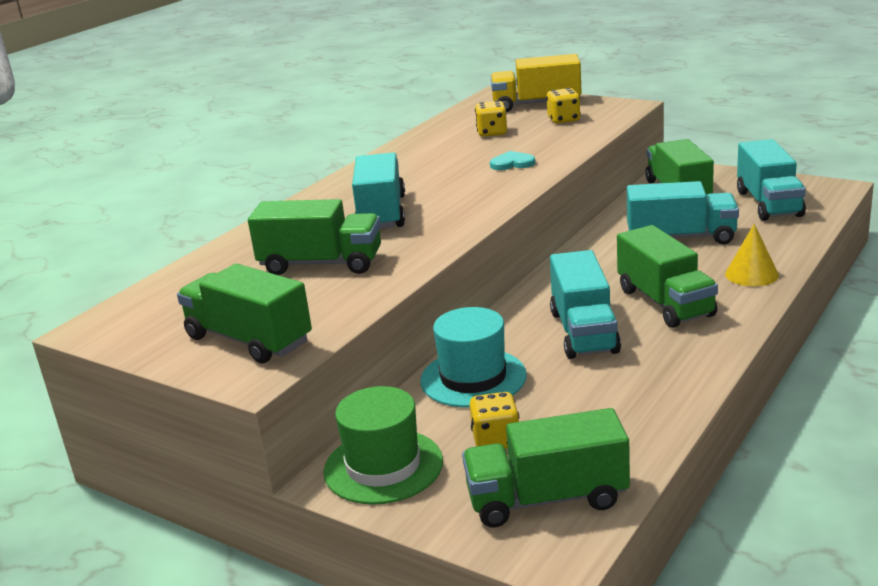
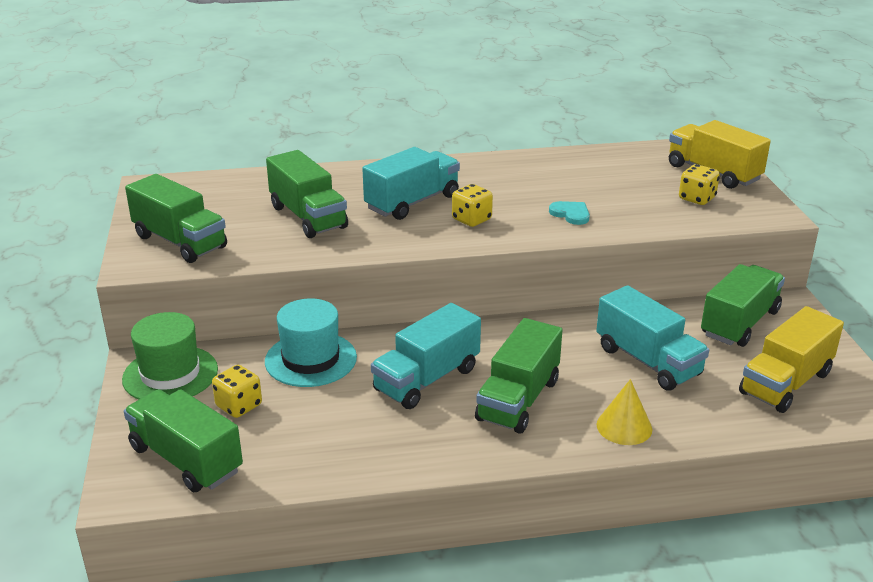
camera: 45 degrees right, 5 degrees up
green truck [177,264,312,363] -> green truck turned 135 degrees clockwise [125,174,227,263]
yellow dice [475,100,507,137] -> yellow dice moved to [452,184,493,227]
turquoise truck [737,139,806,221] -> yellow truck [739,306,844,413]

